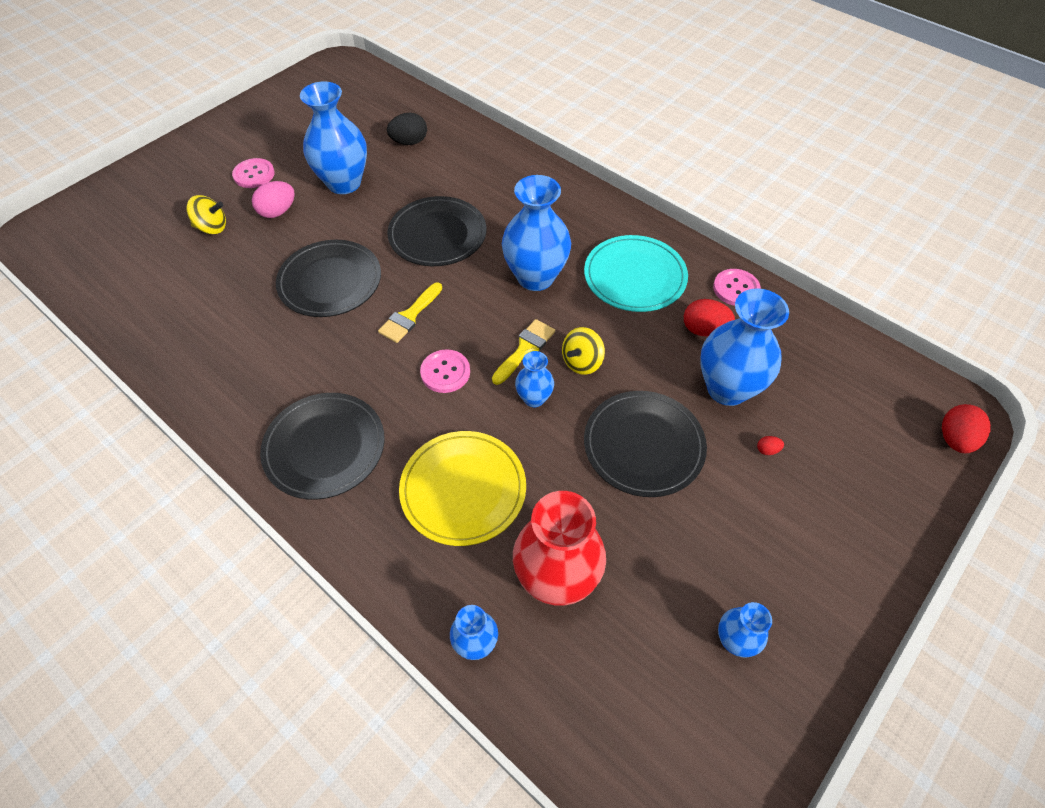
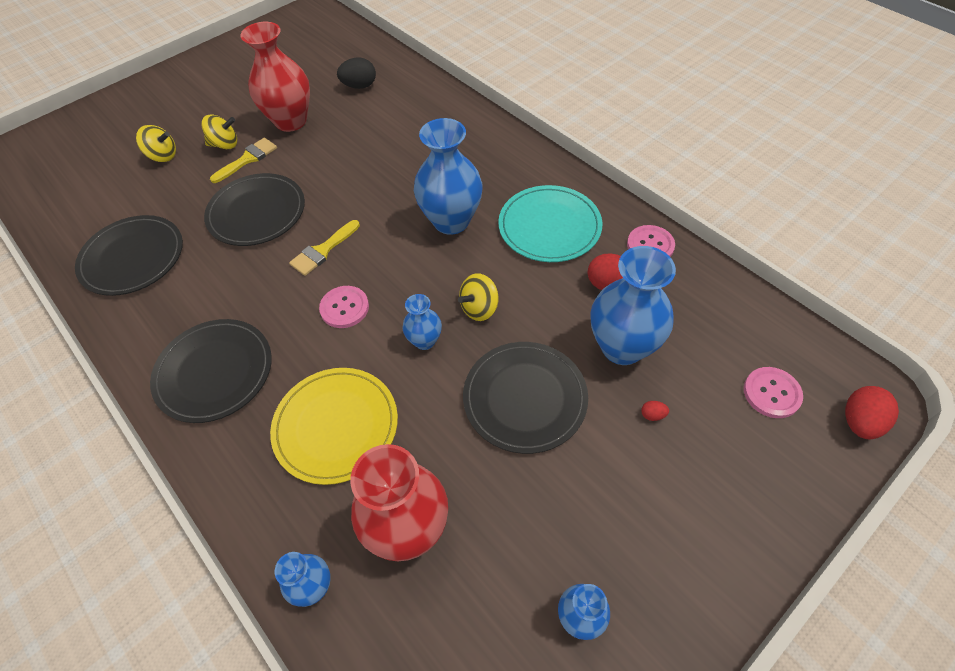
camera: 10 degrees right, 0 degrees up
pink button [232,158,275,188] -> pink button moved to [744,367,803,418]
pink egg [252,181,295,218] -> yellow spinning top [201,115,237,149]
blue vase [300,81,367,194] -> red vase [240,22,310,132]
black plate [387,196,486,266] -> black plate moved to [75,215,183,296]
yellow brush [492,319,555,385] -> yellow brush moved to [210,137,277,183]

